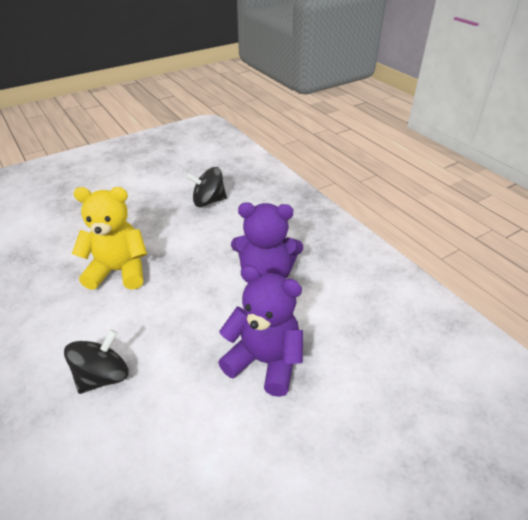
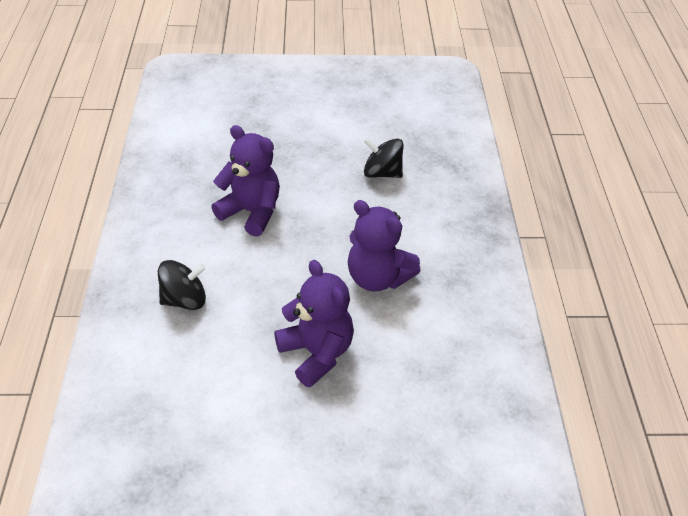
camera: 30 degrees right, 5 degrees up
yellow teddy bear [72,187,147,290] -> purple teddy bear [211,125,280,237]

